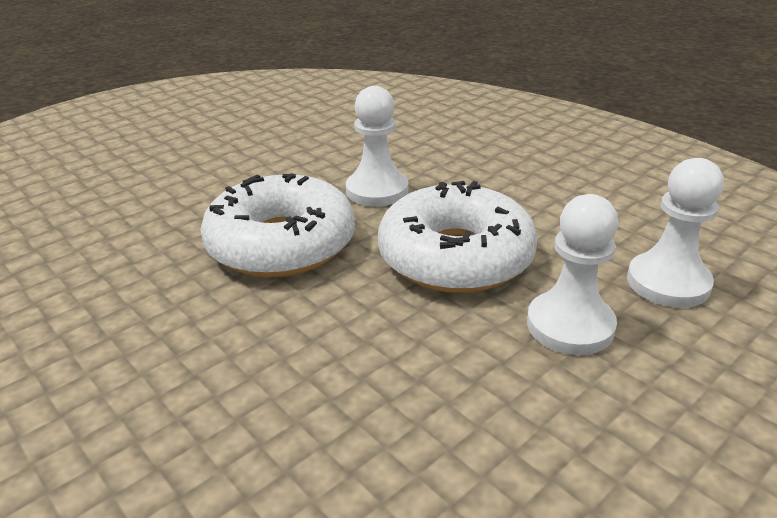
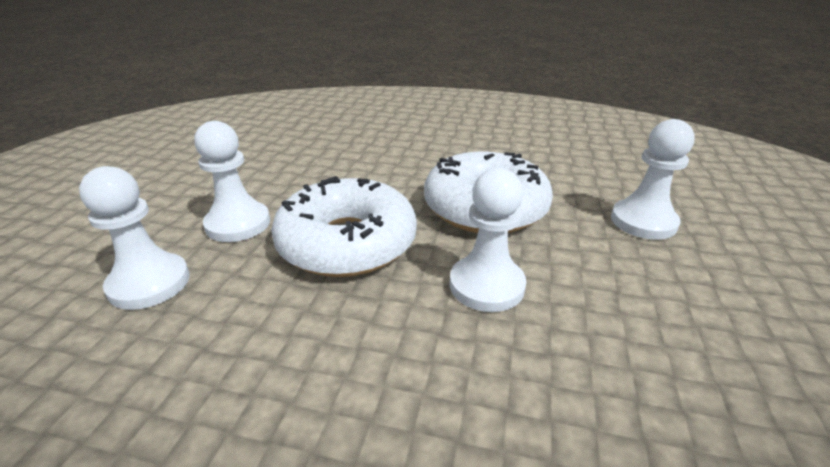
camera: 145 degrees right, 0 degrees up
none -> white pawn [611,119,695,240]

